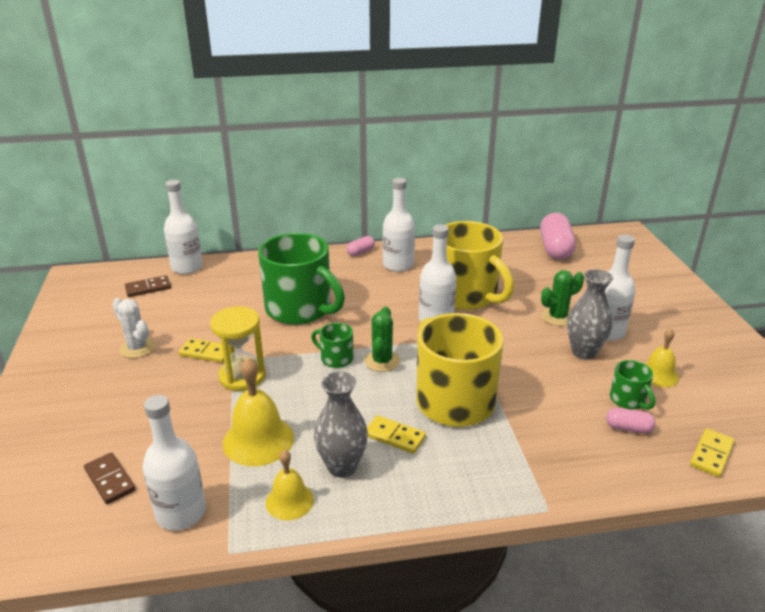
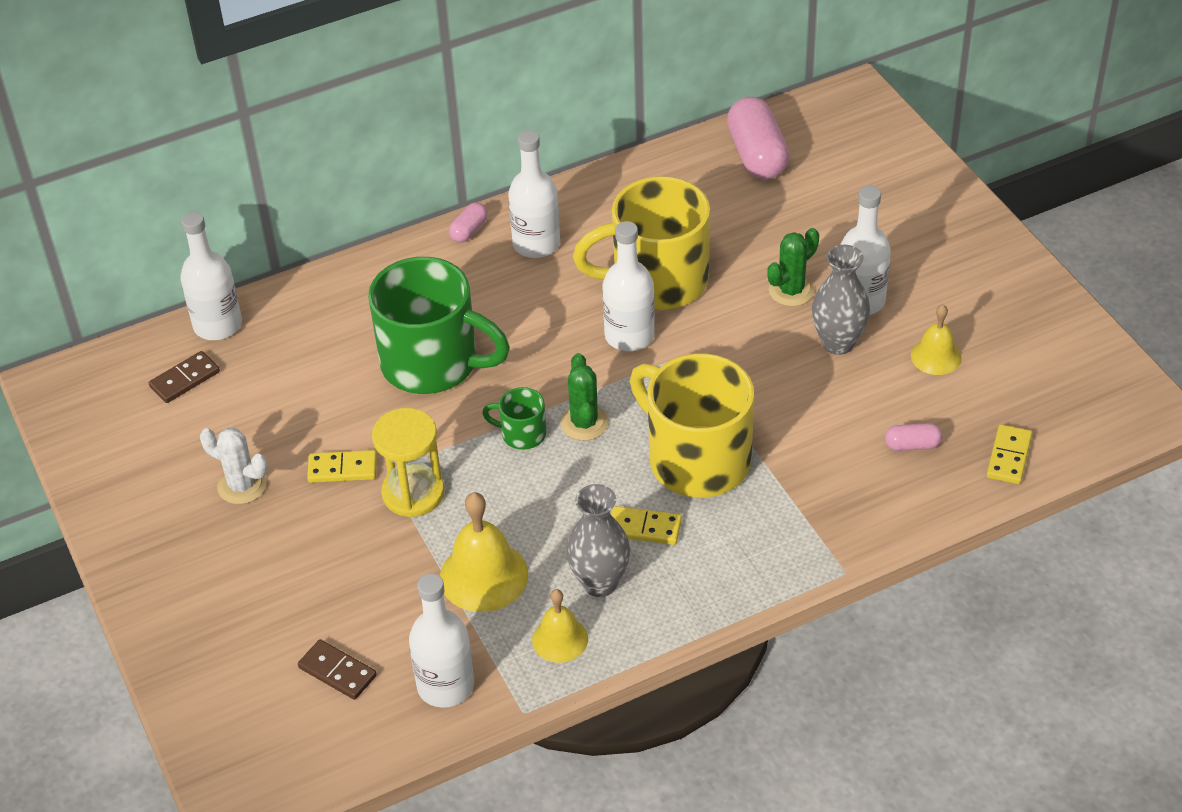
camera: 15 degrees left, 15 degrees up
yellow mug [445,221,514,310] -> yellow mug turned 135 degrees clockwise [573,176,710,310]
green mug [610,360,655,410] -> none

